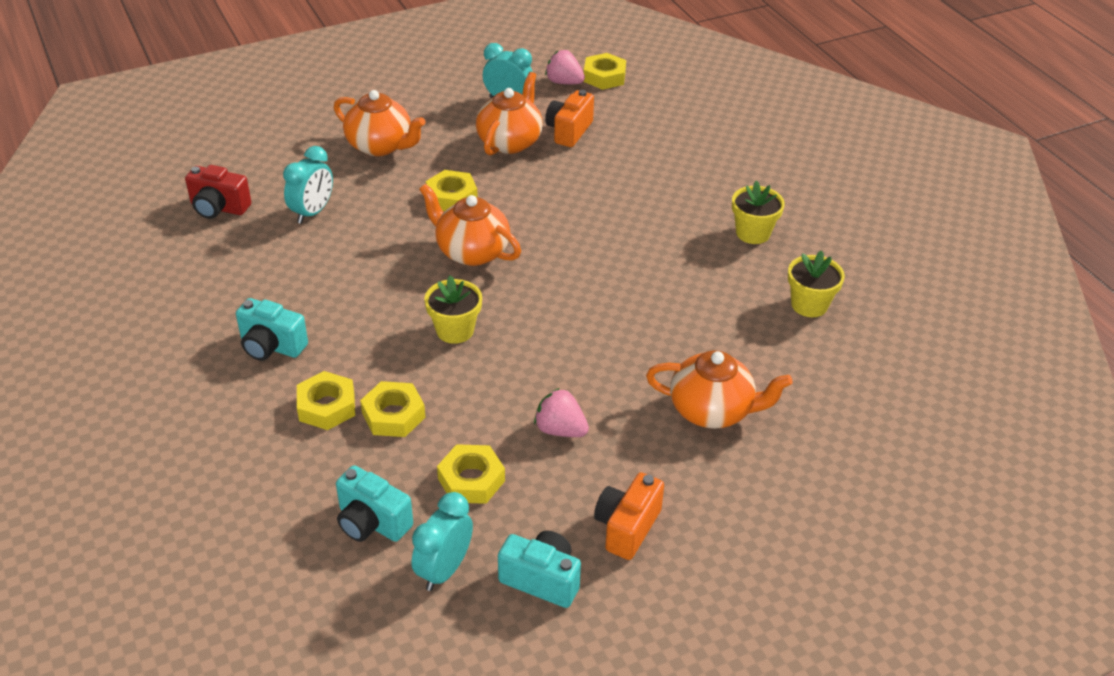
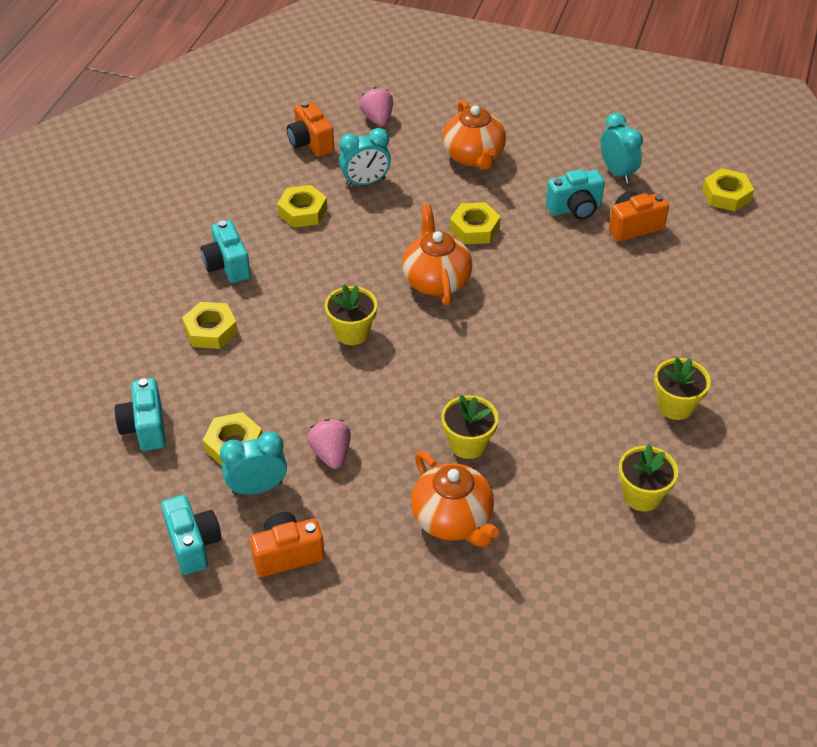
camera: 45 degrees right, 5 degrees up
red camera [185,165,251,219] -> orange camera [287,101,334,157]
yellow nut [360,381,426,437] -> yellow nut moved to [277,185,327,228]
turquoise clock [412,492,473,591] -> turquoise clock moved to [220,431,287,495]
orange teapot [476,72,543,156] -> turquoise camera [546,169,605,220]
pink strawberry [545,50,585,84] -> pink strawberry moved to [360,87,393,126]
none -> yellow flower pot [441,395,498,459]

